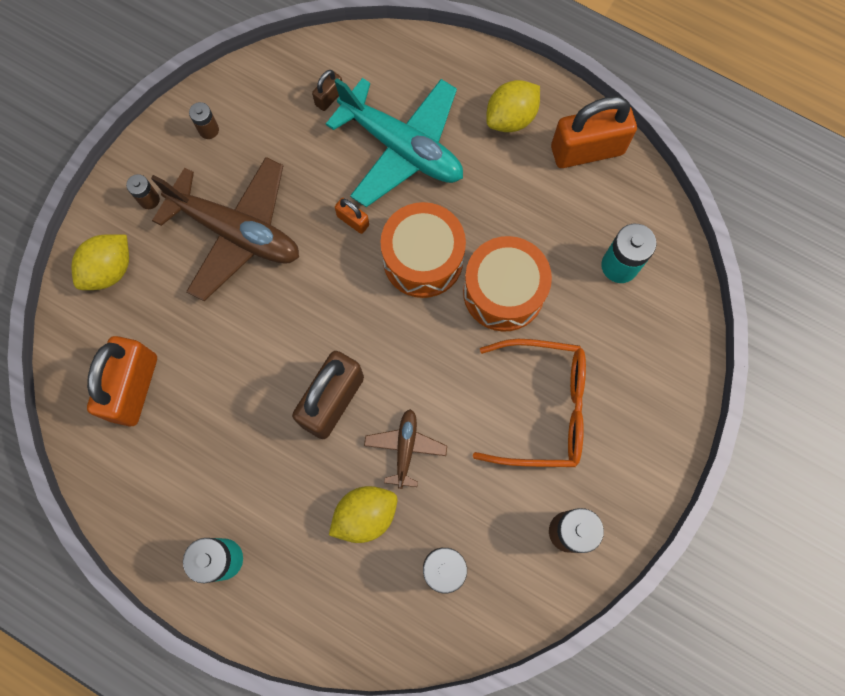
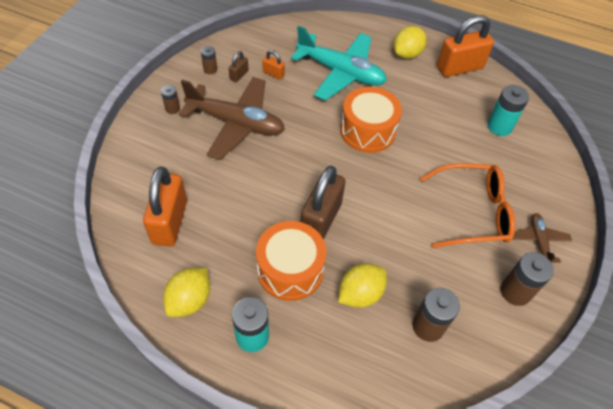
camera: 10 degrees left, 20 degrees down
yellow lemon [71,234,129,290] -> yellow lemon moved to [163,268,210,317]
brown padlock [312,70,342,111] -> brown padlock moved to [228,51,249,82]
orange padlock [335,198,369,234] -> orange padlock moved to [262,50,285,79]
brown plane [364,409,447,489] -> brown plane moved to [512,213,572,263]
orange drum [463,236,552,332] -> orange drum moved to [256,221,326,301]

